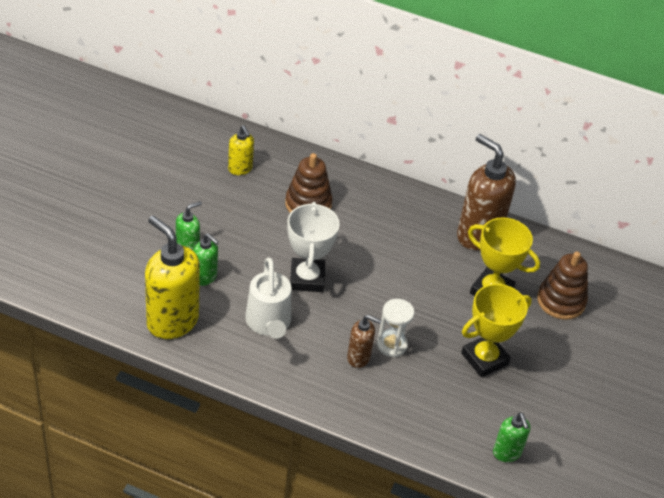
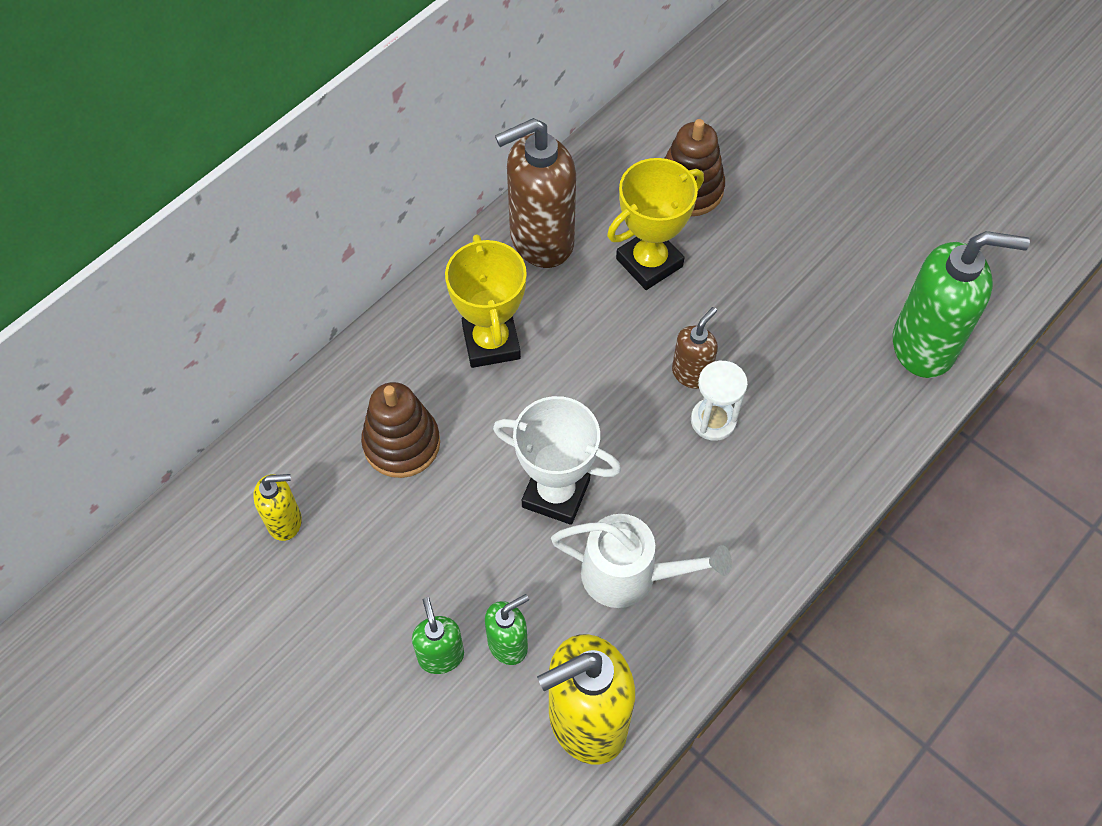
camera: 65 degrees left, 15 degrees up
brown soap dispenser [347,315,382,368] -> brown soap dispenser moved to [672,307,718,389]
yellow trophy [461,284,532,377] -> yellow trophy moved to [445,234,527,368]
green soap dispenser [493,412,530,462] -> green soap dispenser [893,231,1030,378], size x1.96

